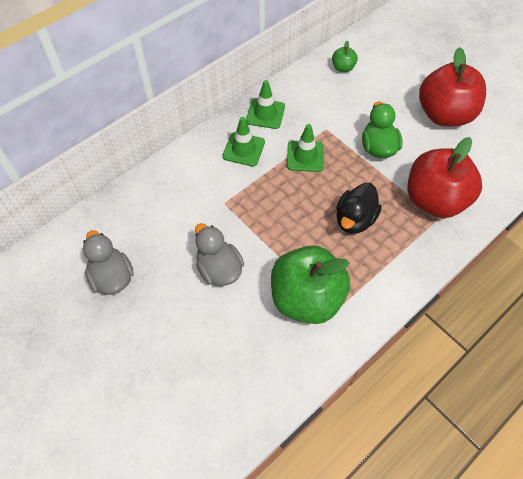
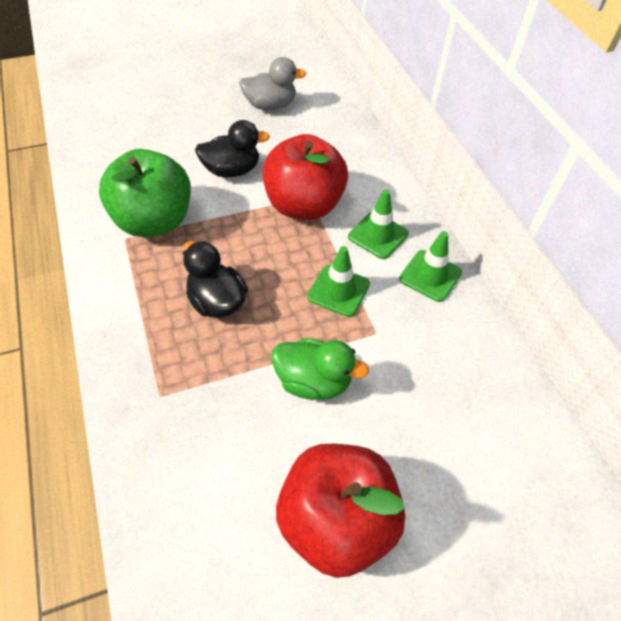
camera: 110 degrees right, 5 degrees down
grey duck [195,223,244,286] -> black duck [195,120,270,177]
green apple [332,41,358,72] -> none
red apple [407,137,482,218] -> red apple moved to [262,134,348,220]

